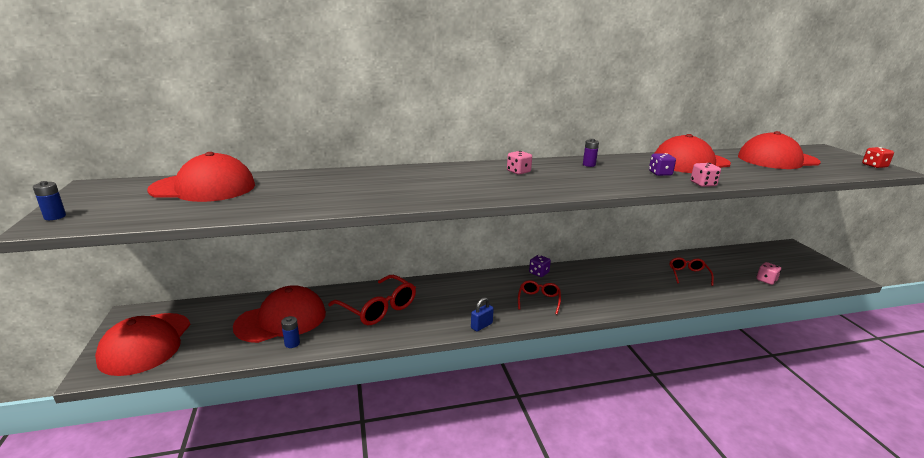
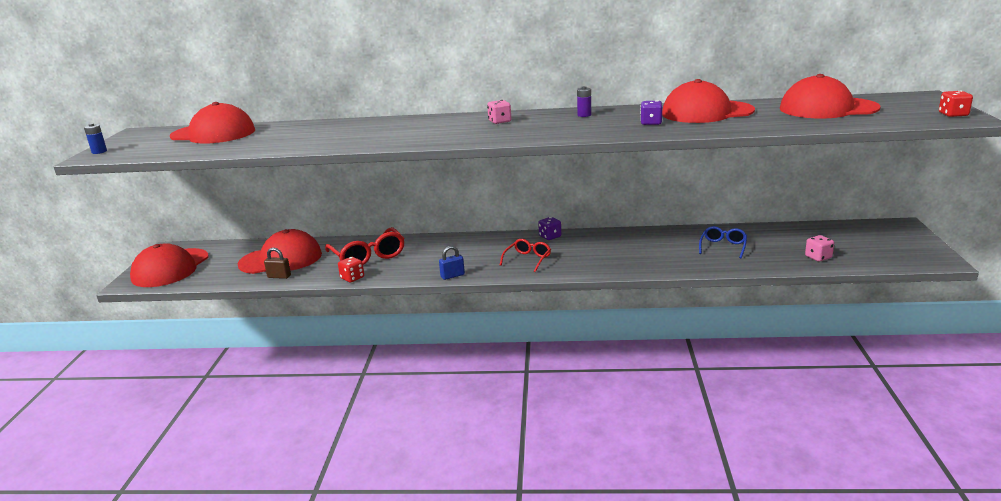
camera: 20 degrees right, 0 degrees up
blue battery [281,316,300,348] -> brown padlock [264,247,291,279]
red glasses [670,257,714,286] -> blue glasses [699,226,747,258]
pink dice [691,163,721,187] -> none
none -> red dice [338,257,364,283]

